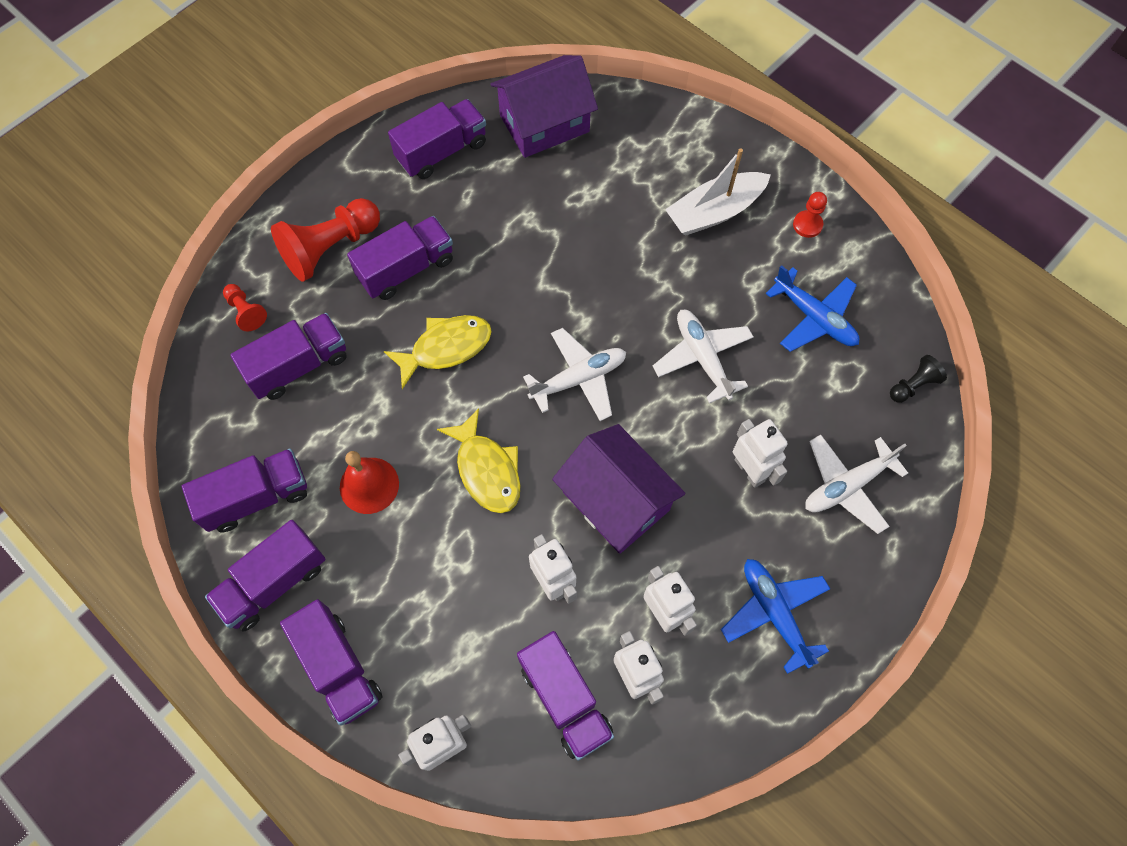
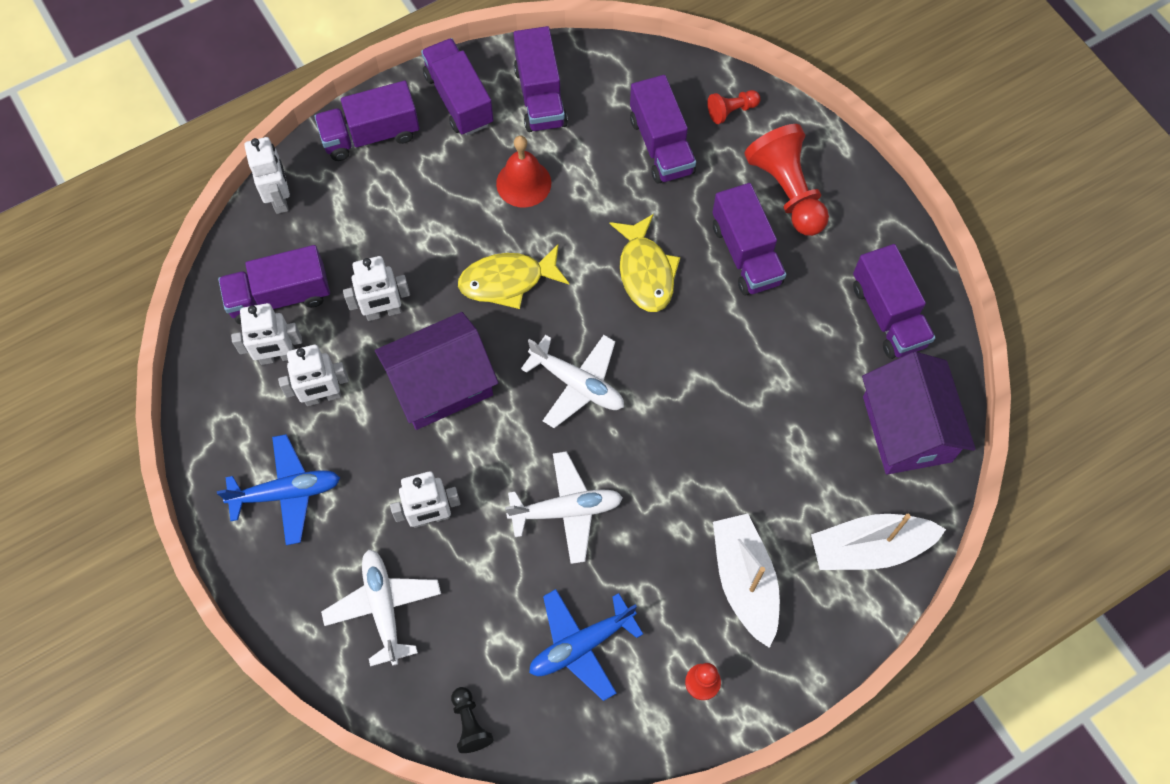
camera: 105 degrees right, 0 degrees up
white plane [523,328,626,421] -> white plane turned 45 degrees counterclockwise [521,335,624,428]
none -> white boat [811,514,946,570]

